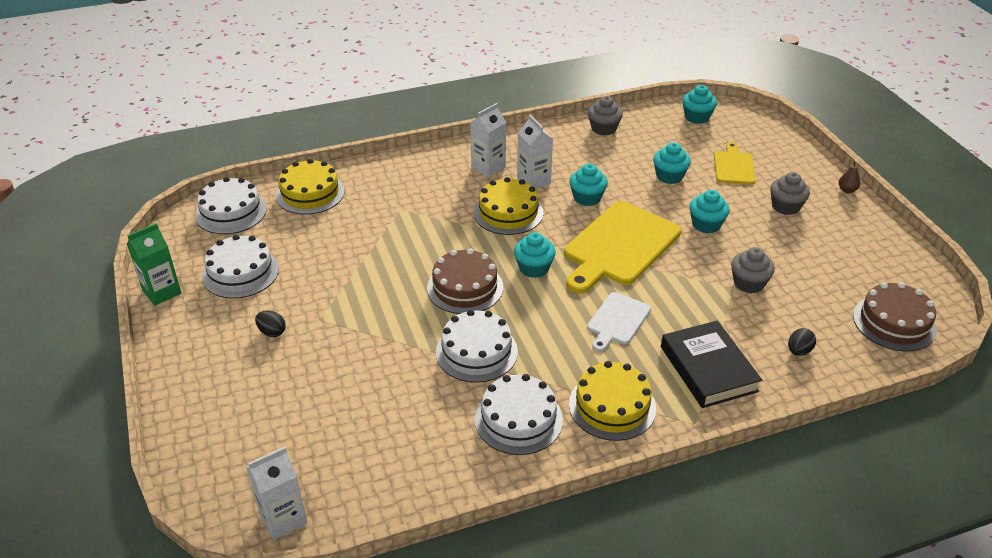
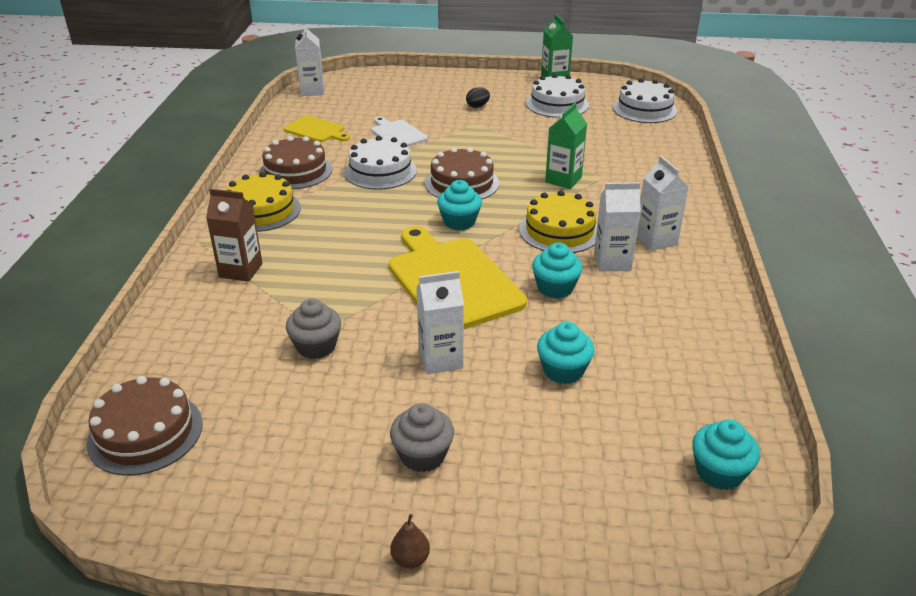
camera: 115 degrees right, 5 degrees down
yellow cake [276,159,344,215] -> none
white cake [475,374,563,455] -> brown cake [259,136,332,189]
white cutting board [587,292,651,352] -> white cutting board moved to [371,117,428,146]
grey cupcake [588,96,623,136] -> none
black book [661,320,762,408] -> brown carton [206,189,263,282]
turquoise cupcake [689,190,730,234] -> white carton [416,271,464,374]
yellow cutting board [714,142,756,185] -> yellow cutting board moved to [283,115,350,142]
black egg [788,328,816,356] -> none
none -> green carton [545,103,587,189]

